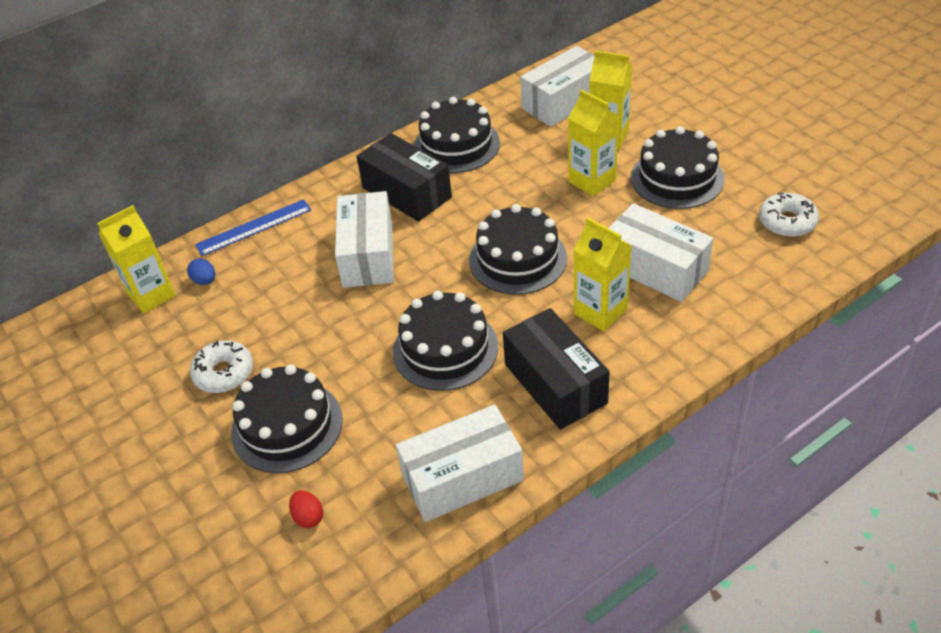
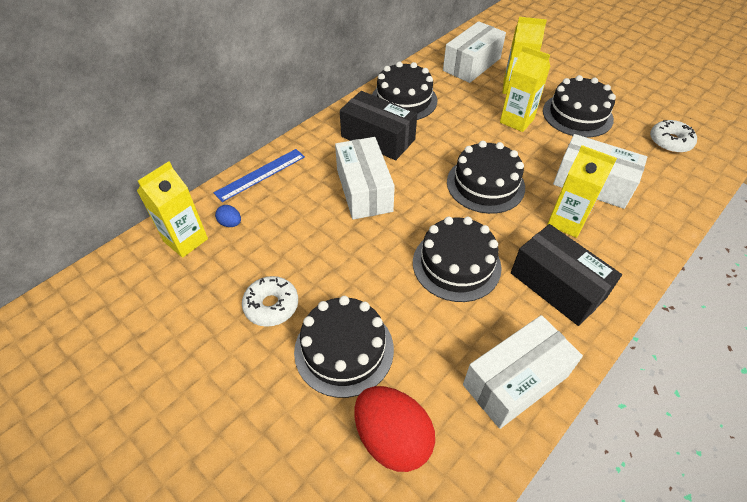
camera: 15 degrees left, 5 degrees up
red egg [289,490,323,528] -> red egg [354,386,435,472], size x2.30

